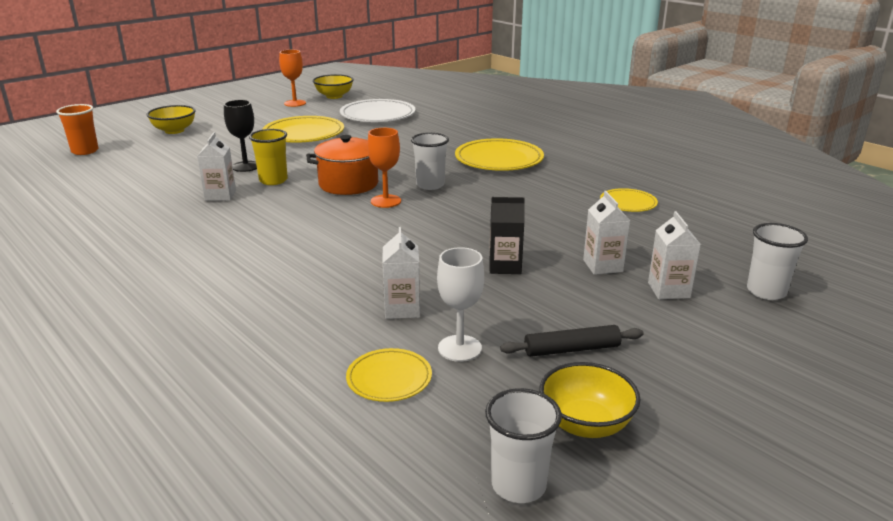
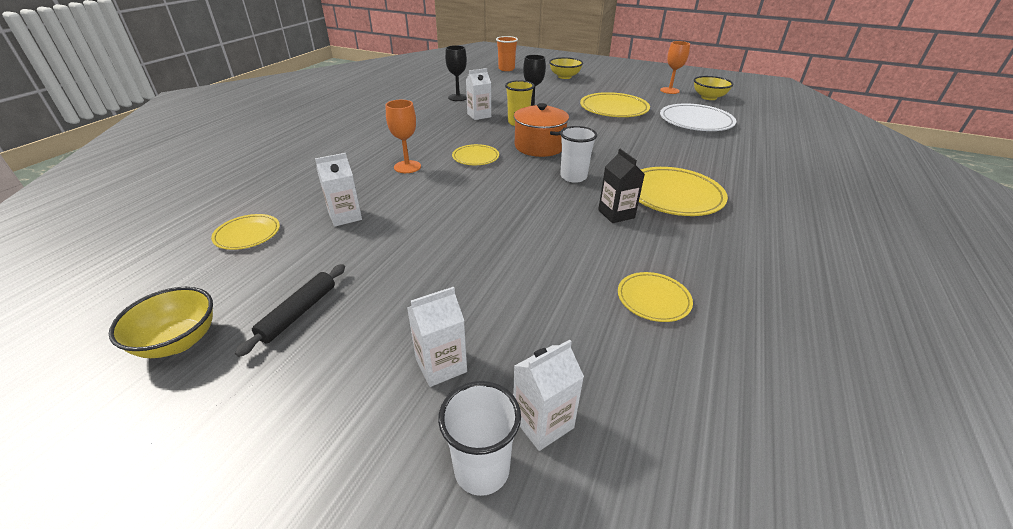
camera: 65 degrees right, 10 degrees up
orange goblet [367,128,401,208] -> orange goblet moved to [386,100,421,173]
white goblet [437,247,484,362] -> none
white cup [485,388,562,503] -> none
black carton [489,197,525,274] -> black carton moved to [598,149,645,223]
black rolling pin [500,325,644,357] -> black rolling pin turned 60 degrees clockwise [235,264,345,357]
white carton [583,191,630,275] -> white carton moved to [513,340,584,451]
none -> black goblet [445,45,467,101]
none -> yellow plate [452,144,499,165]

